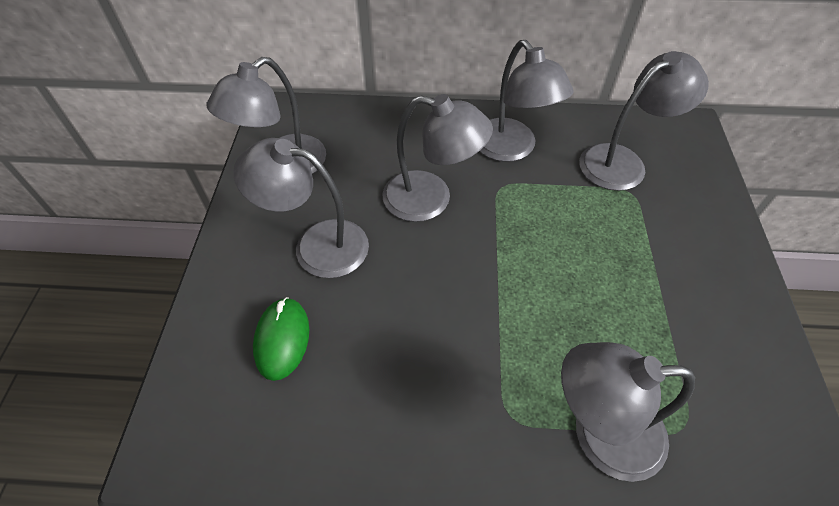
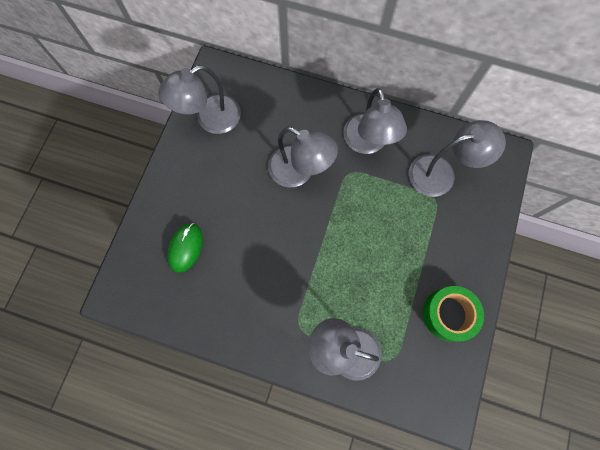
camera: 15 degrees right, 20 degrees up
grey lamp [233,138,369,278] -> none
none -> green tape [423,286,484,341]

